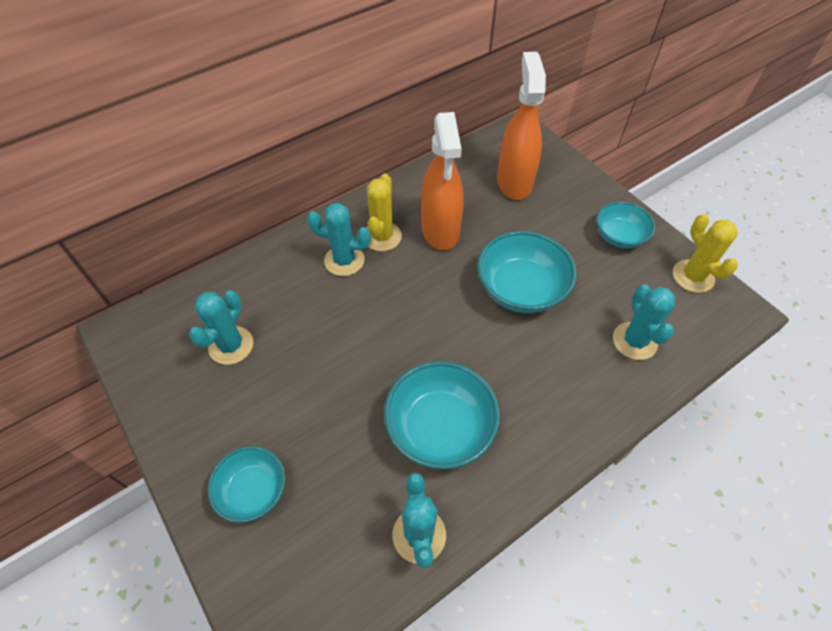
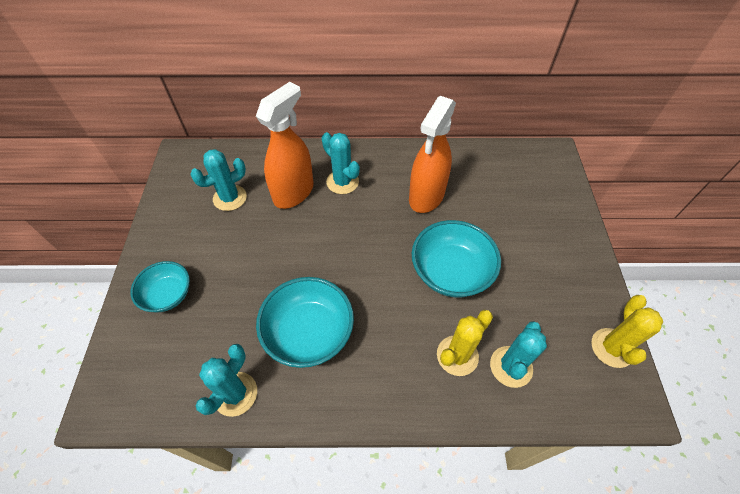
camera: 35 degrees right, 0 degrees up
yellow cactus [367,174,402,251] -> yellow cactus moved to [437,310,493,376]
orange spray bottle [497,52,546,200] -> orange spray bottle moved to [256,82,314,209]
turquoise bowl [596,202,655,248] -> none

